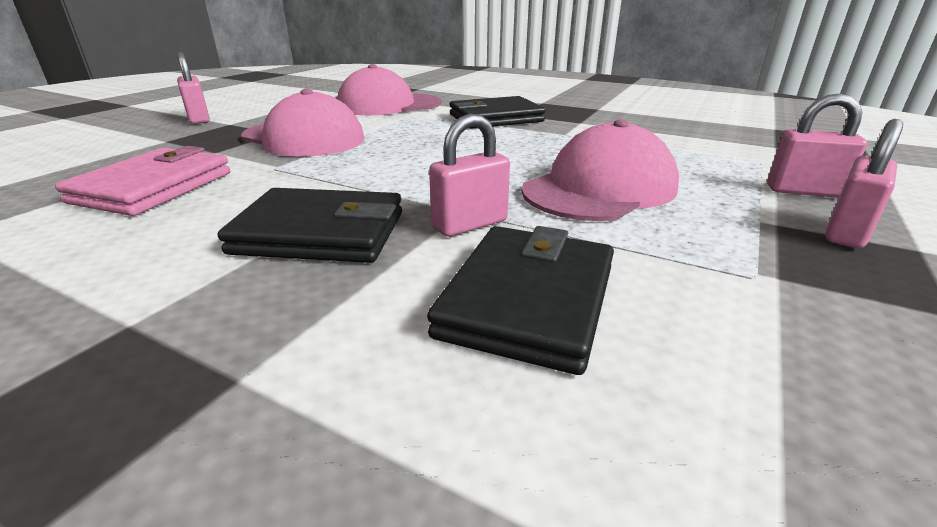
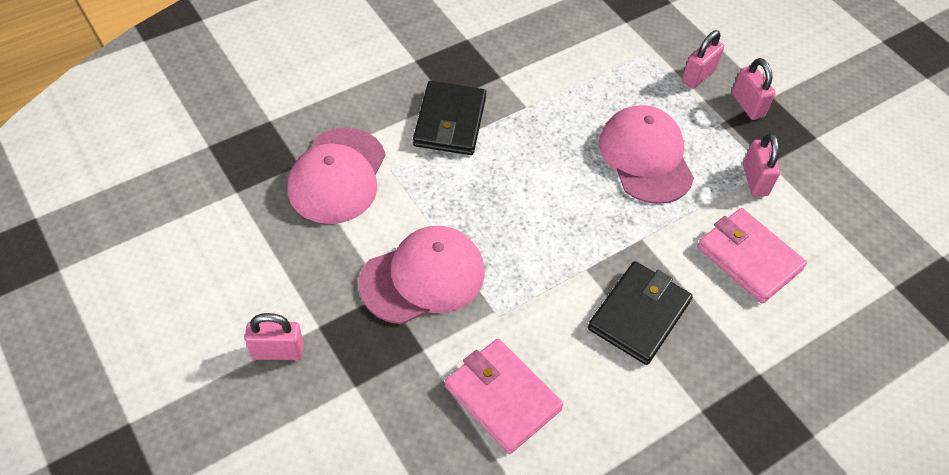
camera: 65 degrees left, 25 degrees up
black wallet [427,226,614,375] -> pink wallet [697,208,807,304]
pink padlock [429,114,510,237] -> pink padlock moved to [743,133,780,196]

